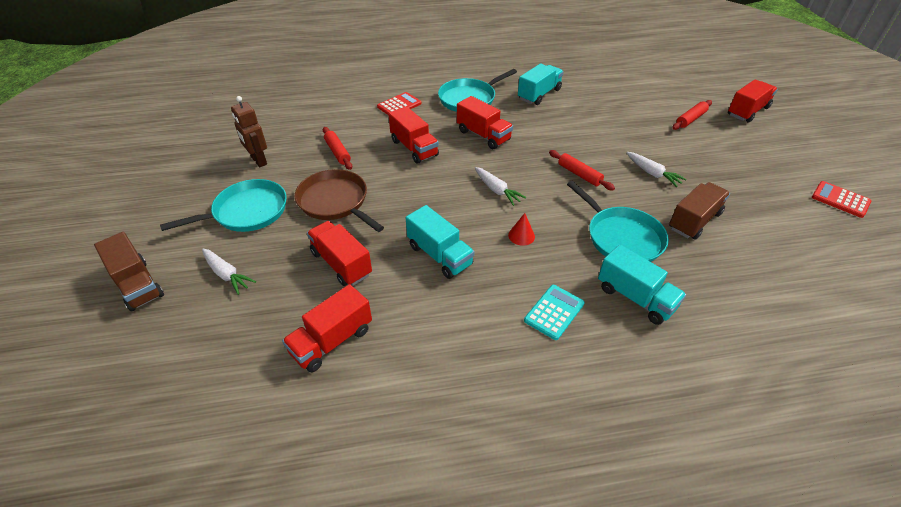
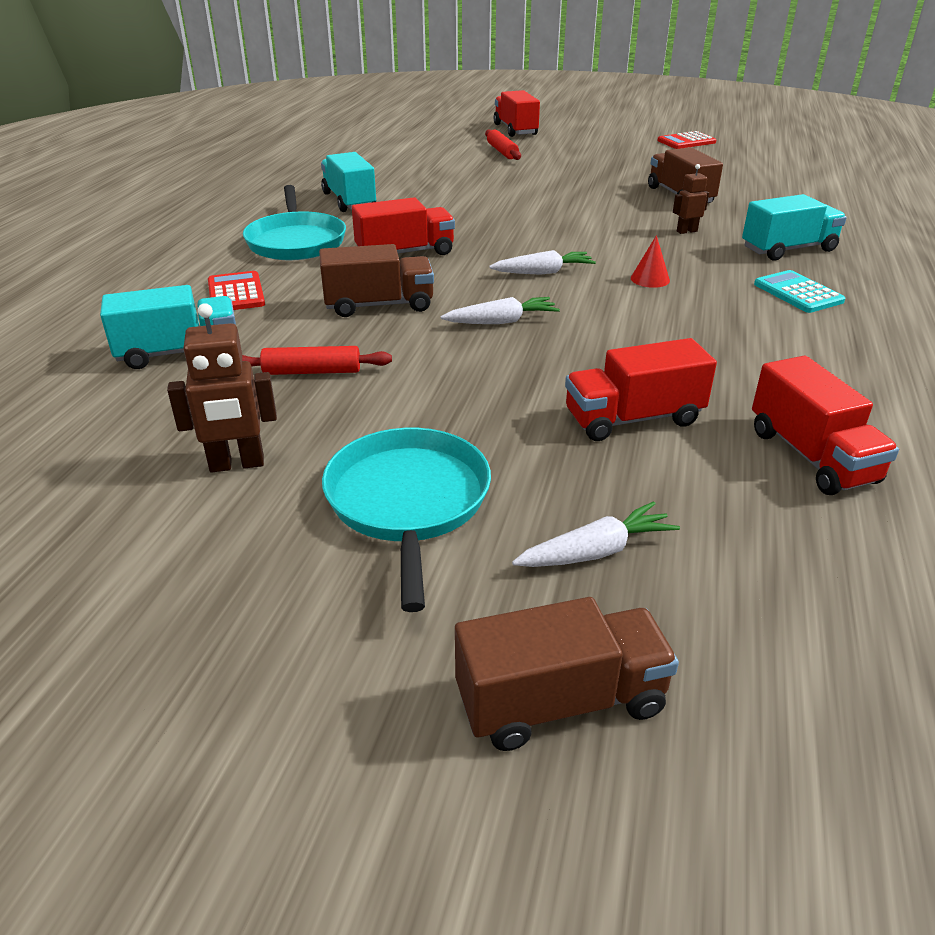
camera: 65 degrees left, 10 degrees down
brown pan [295,169,384,232] -> none
red truck [388,106,439,164] -> brown truck [319,244,434,317]
turquoise truck [406,205,475,279] -> turquoise truck moved to [100,285,236,369]
red rolling pin [549,150,615,190] -> none
turquoise pan [567,181,669,262] -> brown robot [673,164,709,234]
white carrot [626,152,687,187] -> white carrot moved to [441,297,560,324]

